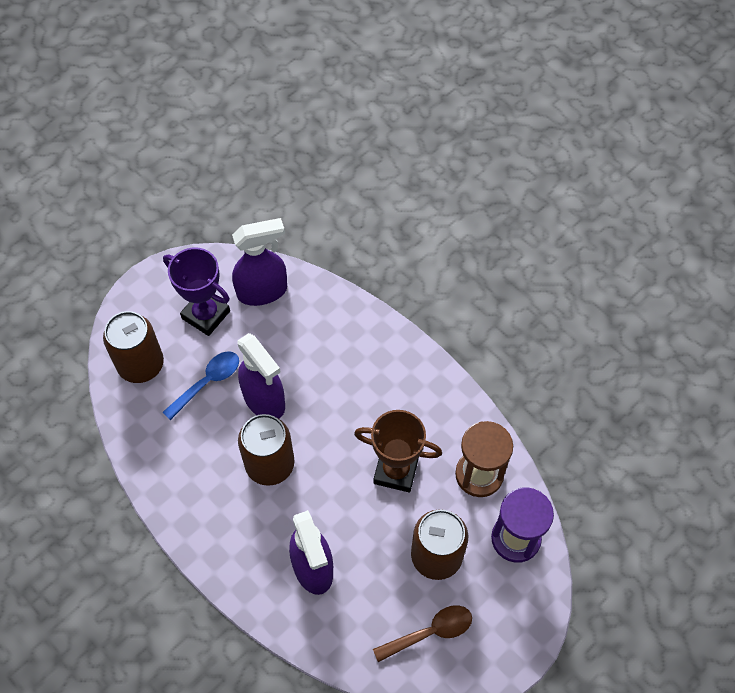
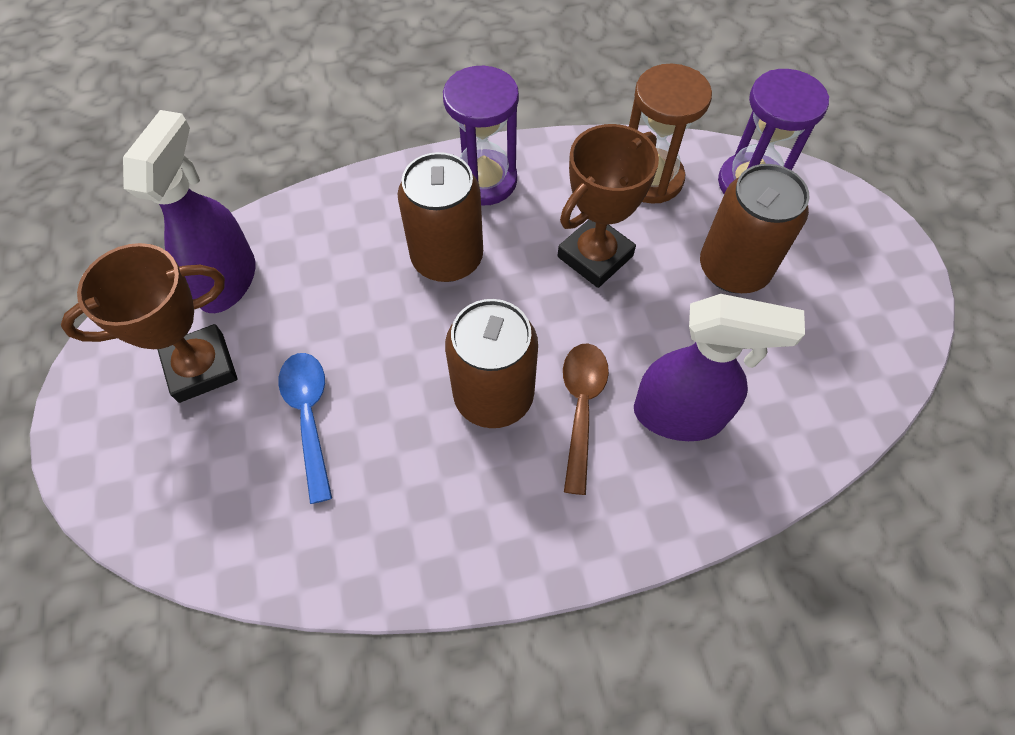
camera: 60 degrees left, 0 degrees up
brown can [103,311,164,383] -> brown can moved to [398,152,483,282]
purple trophy [163,247,230,336] -> brown trophy [61,243,238,403]
purple spray bottle [237,333,285,419] -> none
brown spoon [373,605,472,662] -> brown spoon moved to [563,343,609,495]
none -> purple hourglass [443,66,519,206]

